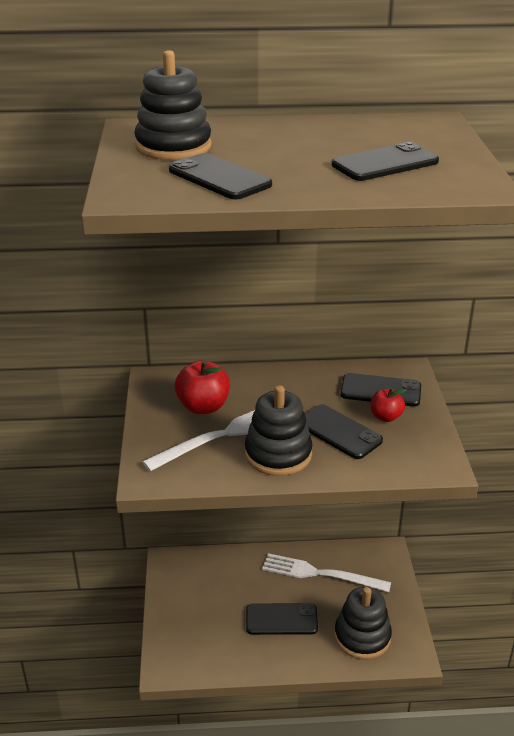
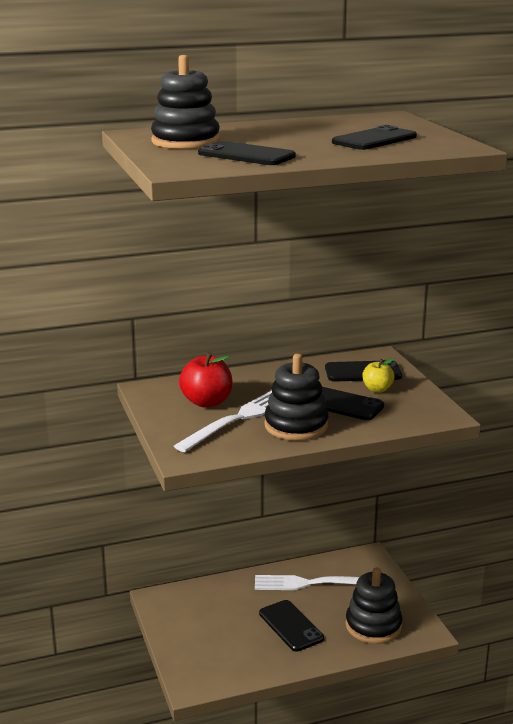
camera: 15 degrees left, 10 degrees down
black phone [246,603,318,635] -> black phone turned 75 degrees clockwise [259,600,324,651]
red apple [371,388,407,422] -> yellow apple [362,358,395,392]

